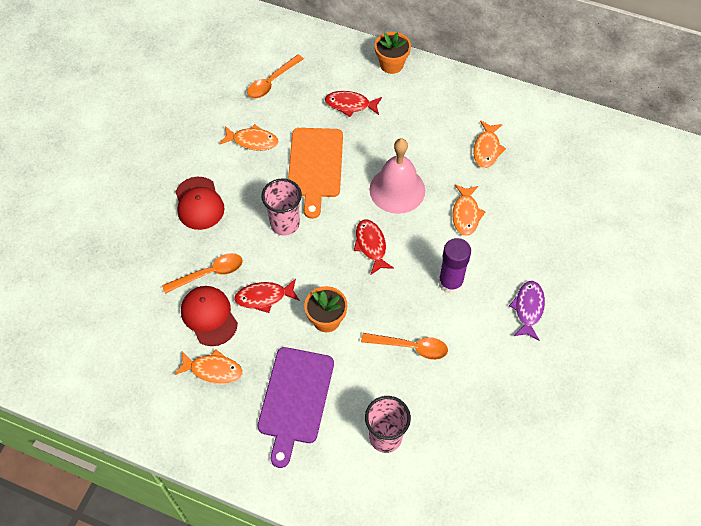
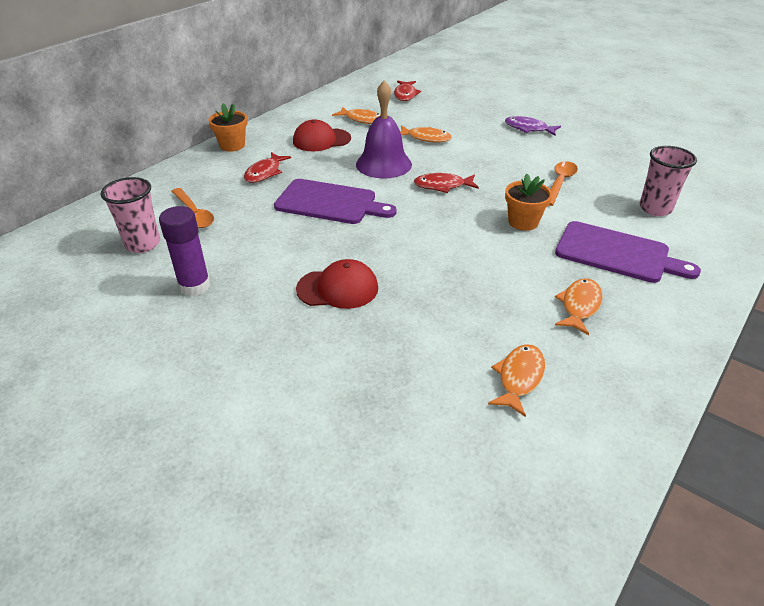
camera: 75 degrees left, 20 degrees down
orange spoon [162,253,243,294] -> none
red cap [181,286,238,346] -> red cap moved to [293,119,351,151]
orange fish [219,124,279,151] -> orange fish moved to [488,344,545,417]
red fish [234,278,300,313] -> red fish moved to [394,81,421,101]
pink cup [262,179,302,236] -> pink cup moved to [100,177,160,253]
orange cutting board [288,128,343,219] -> purple cutting board [274,179,397,224]
pink bell [369,138,425,214] -> purple bell [356,81,412,179]
purple glue stick [438,238,471,294] -> purple glue stick moved to [159,206,210,296]

